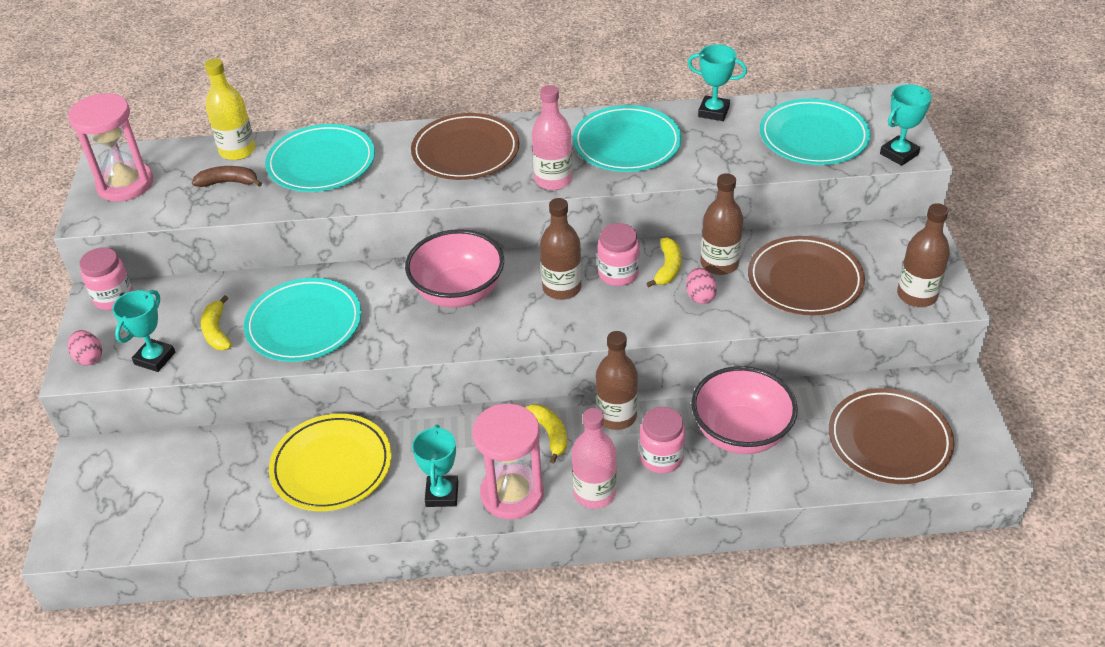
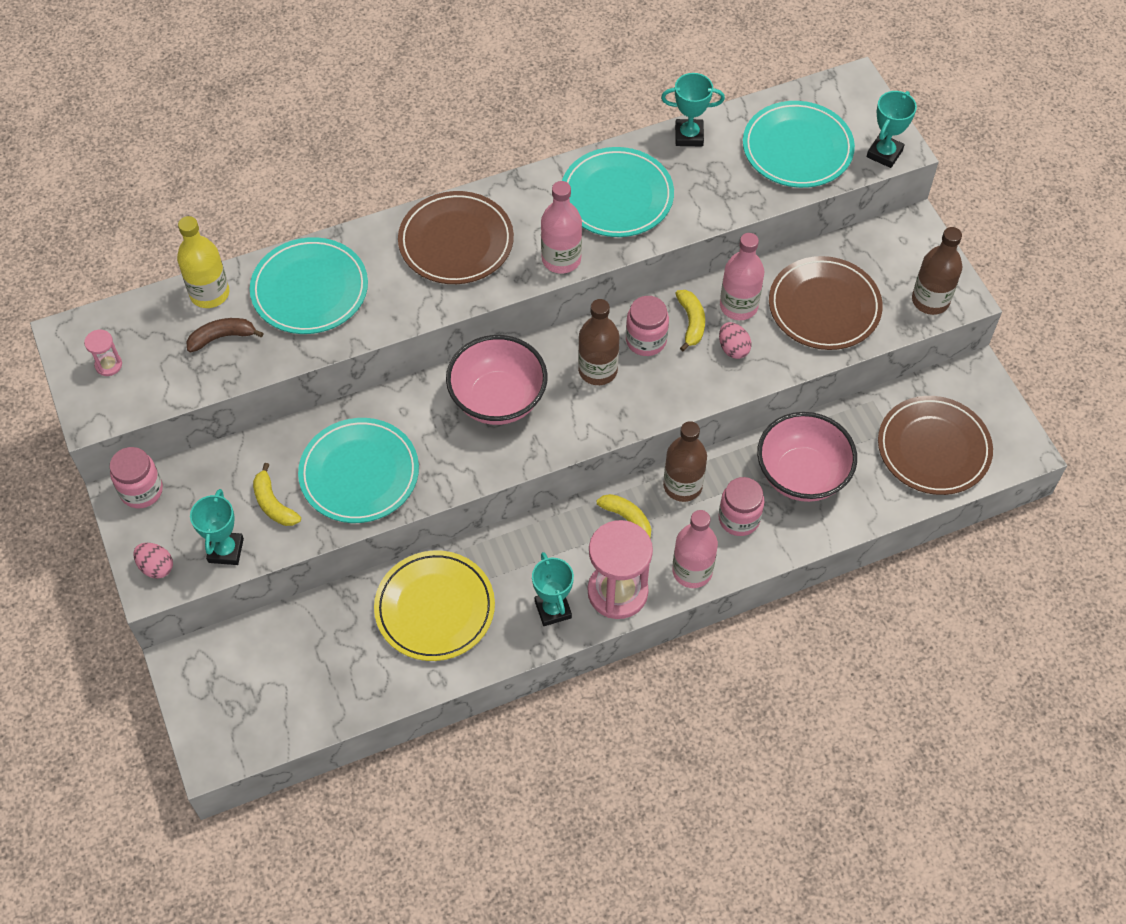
camera: 20 degrees left, 15 degrees up
pink hourglass [68,93,153,201] -> pink hourglass [84,330,122,376], size x0.44
brown bottle [700,173,744,275] -> pink bottle [720,233,764,320]

